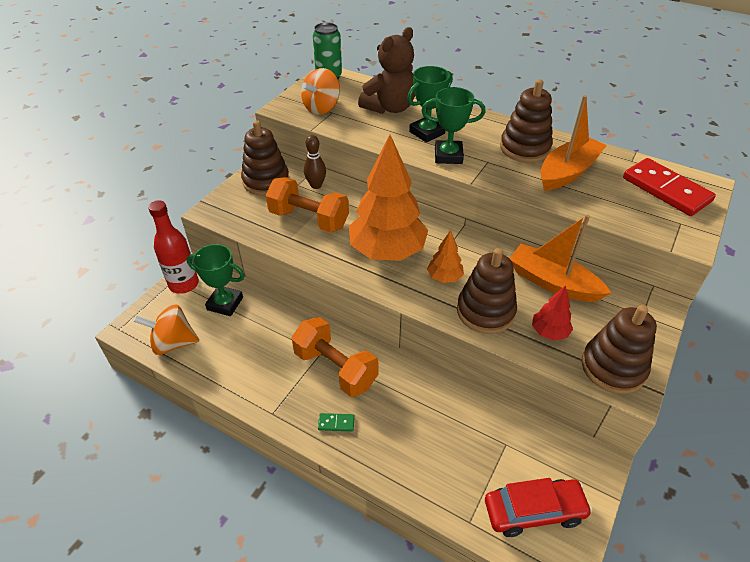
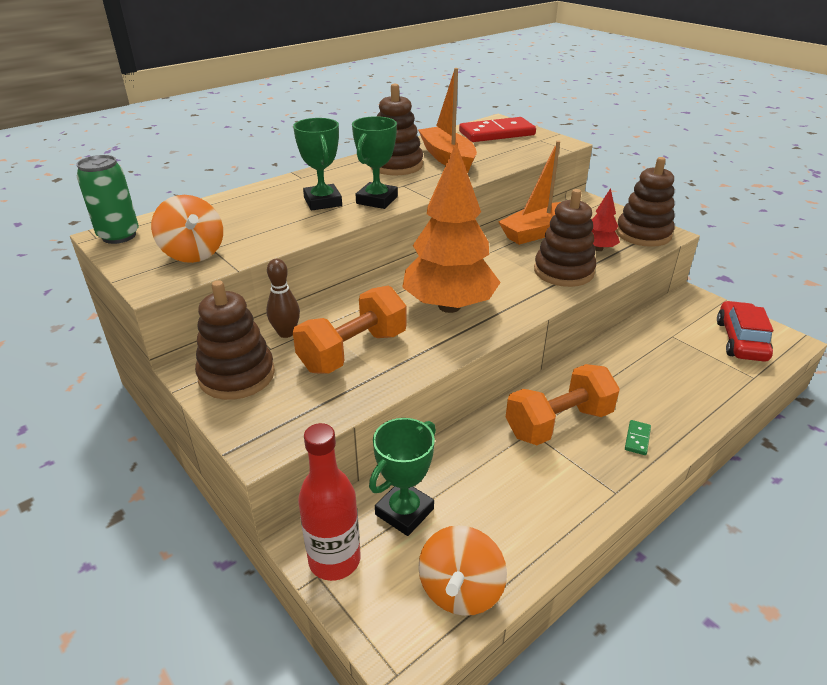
camera: 70 degrees left, 10 degrees down
brown teddy bear [358,27,415,114] -> none
orange tree [427,230,464,283] -> none

